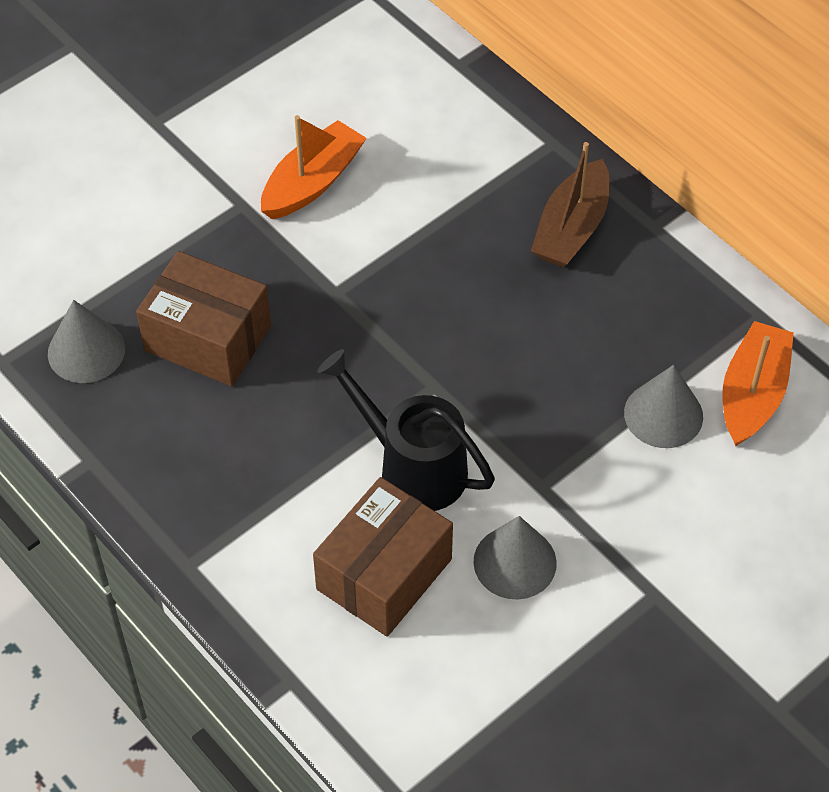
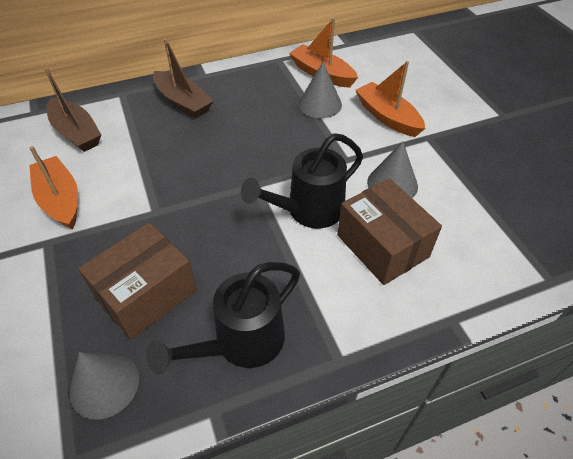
camera: 70 degrees left, 5 degrees down
none -> brown boat [44,67,101,152]
none -> black watering can [146,262,300,374]
none -> orange boat [355,61,425,137]

